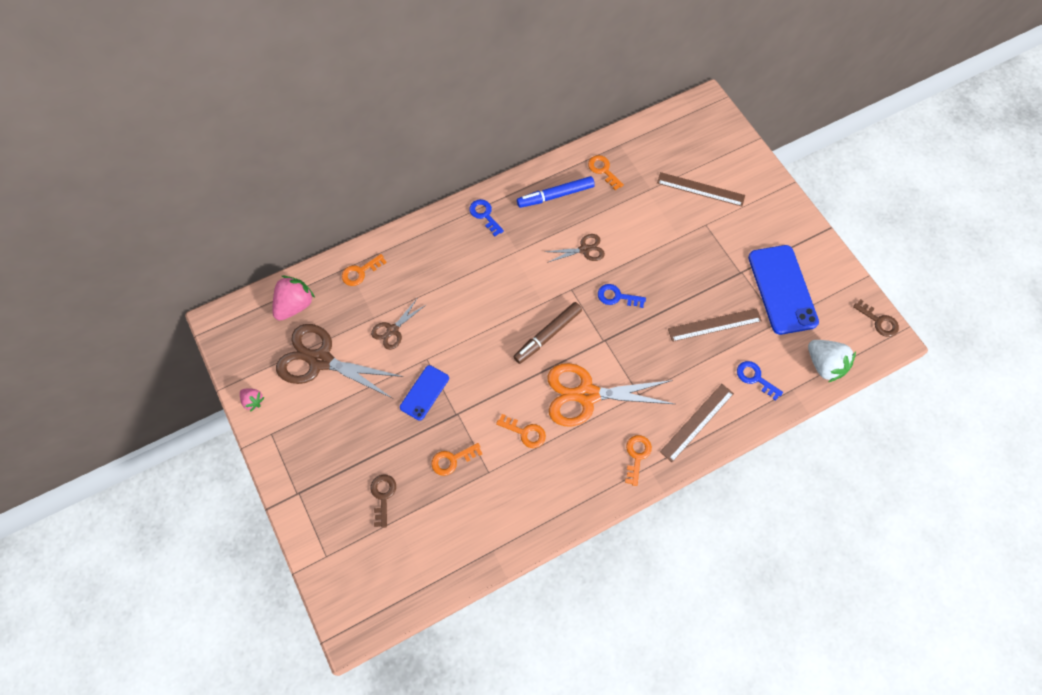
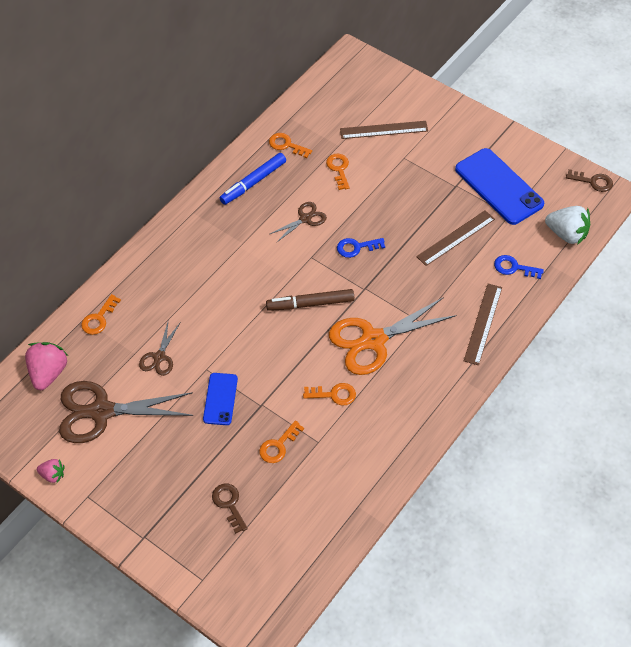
camera: 25 degrees left, 10 degrees down
blue key [469,199,504,236] -> none
brown marker [514,302,582,364] -> brown marker turned 60 degrees clockwise [266,289,354,311]
orange key [625,435,652,486] -> orange key moved to [326,154,350,190]

